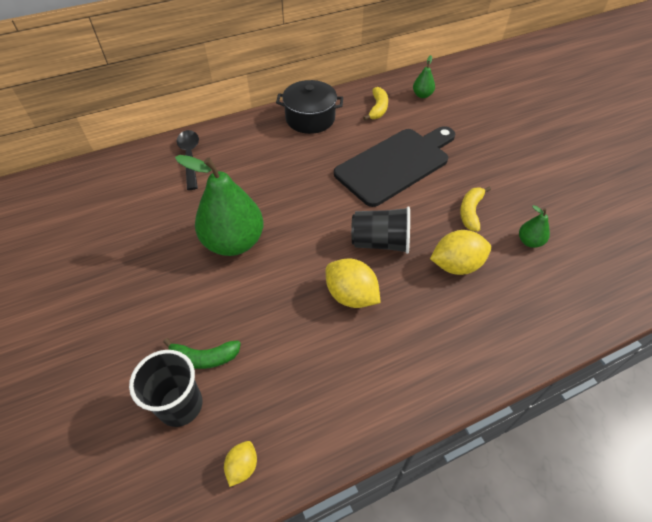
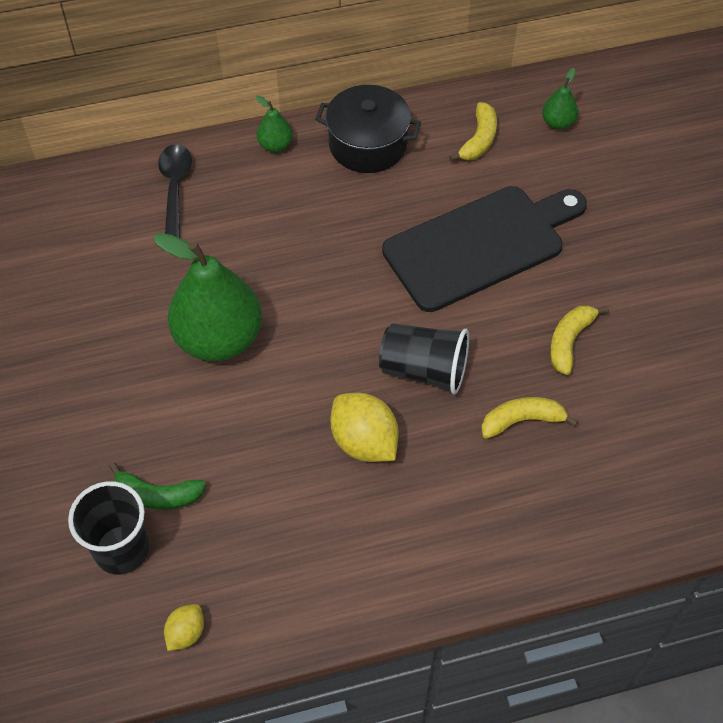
camera: 10 degrees right, 5 degrees up
yellow lemon [430,230,491,275] -> yellow banana [481,397,578,439]
green pear [519,205,550,248] -> green pear moved to [256,95,293,152]

